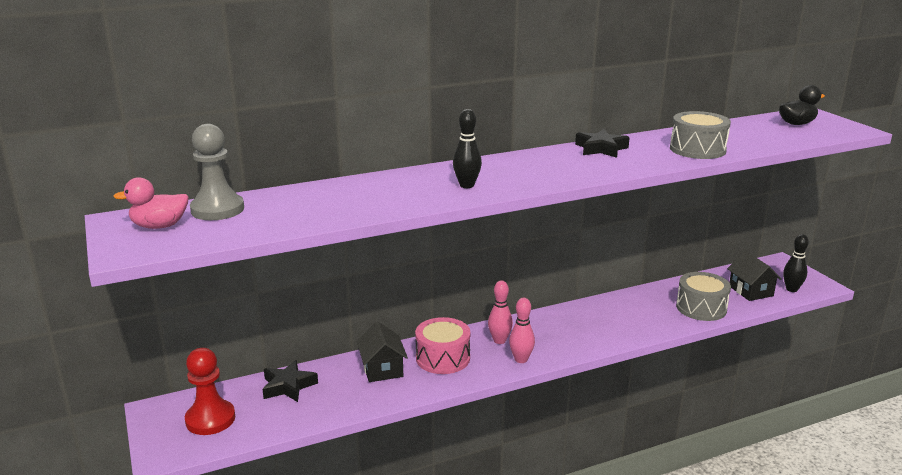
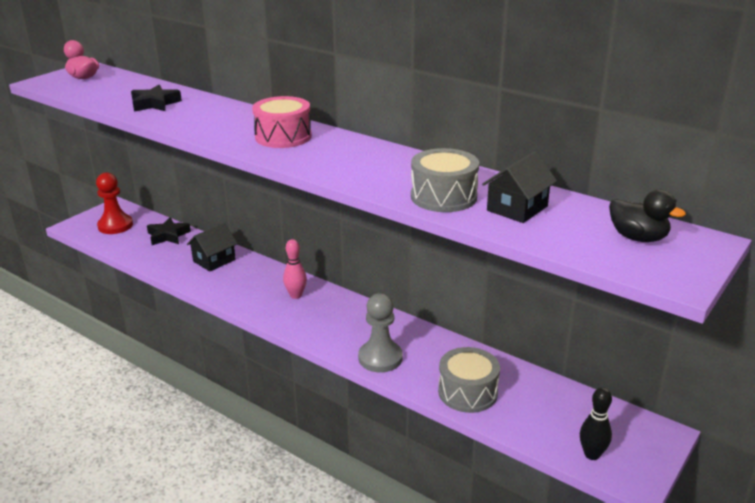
camera: 60 degrees right, 5 degrees up
grey pawn [190,124,244,220] -> grey pawn moved to [358,293,403,372]
pink drum [415,317,470,374] -> pink drum moved to [252,96,312,148]
black bowling pin [453,109,482,188] -> none
pink bowling pin [509,298,535,363] -> none
black star [575,129,630,158] -> black star moved to [131,85,182,112]
black house [727,251,782,301] -> black house moved to [482,151,557,223]

